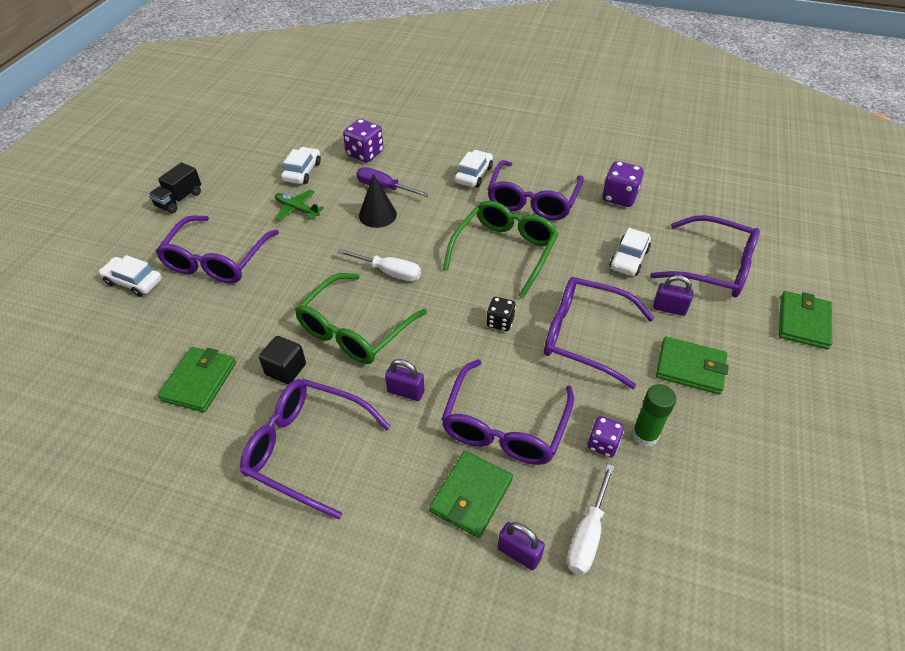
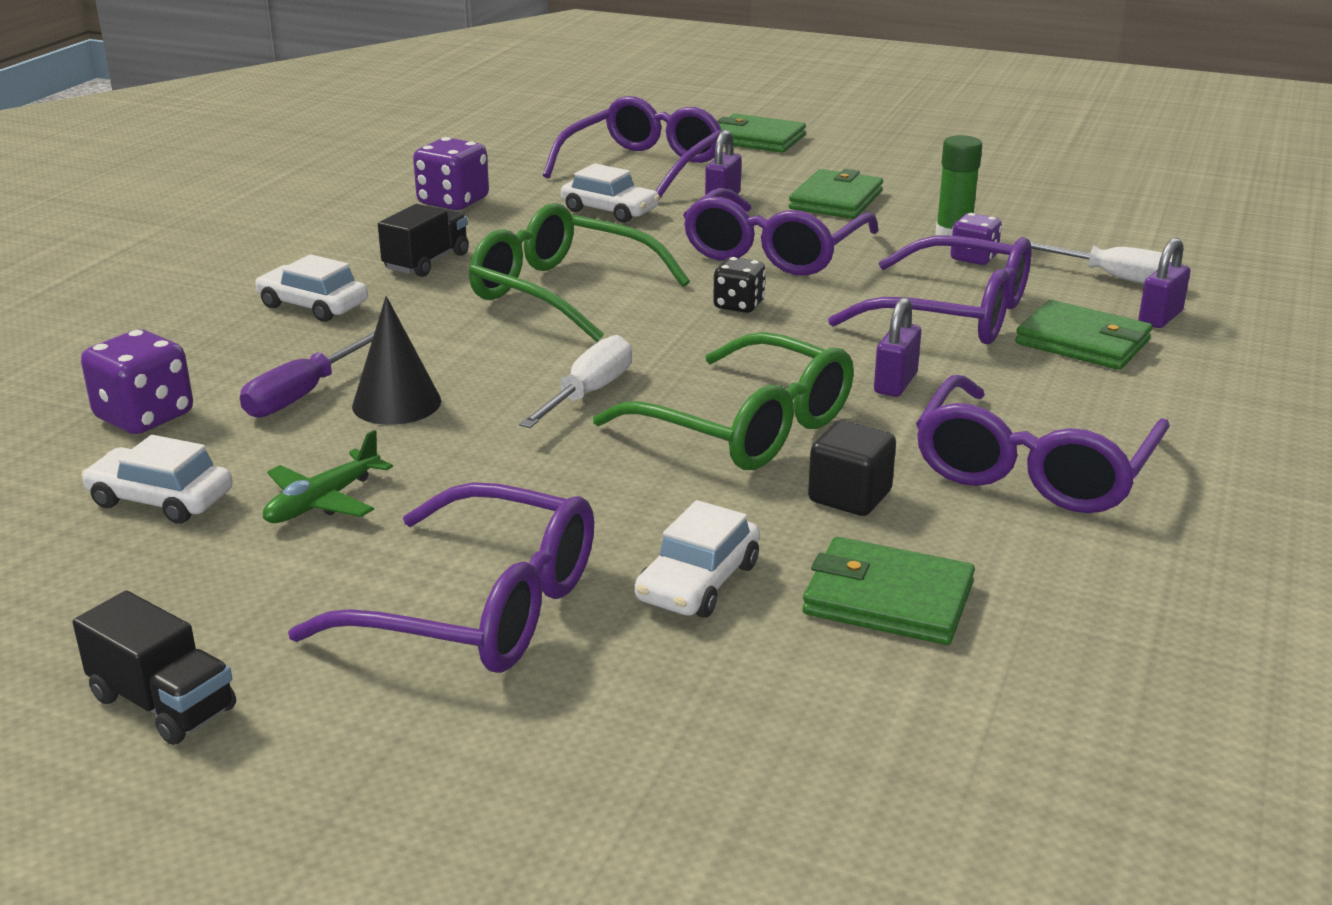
camera: 85 degrees left, 20 degrees down
white car [99,255,162,297] -> white car moved to [635,500,760,618]
purple glasses [487,160,584,220] -> black truck [378,204,469,277]

